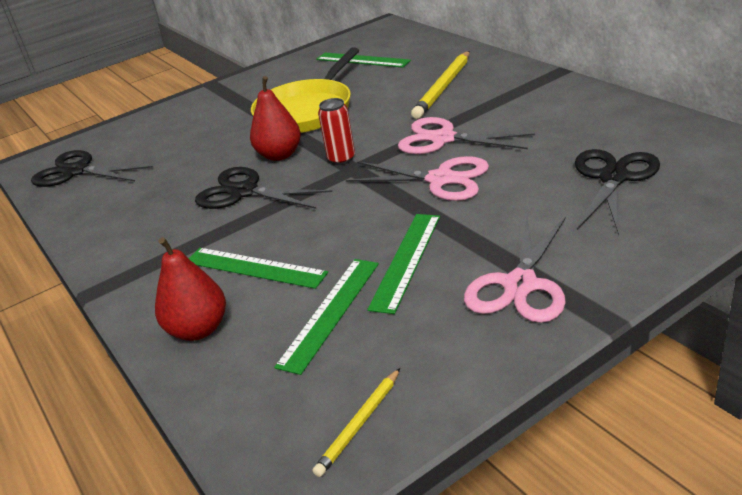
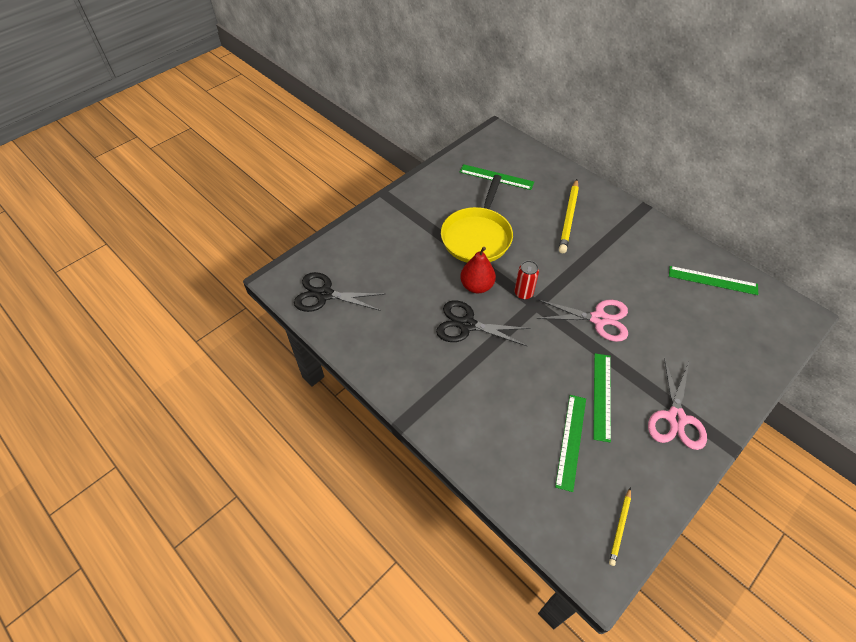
camera: 15 degrees left, 20 degrees up
red pear [155,237,226,341] -> none
green ruler [189,248,328,289] -> green ruler moved to [669,266,758,295]
pink scissors [398,117,535,154] -> none
black scissors [575,149,660,235] -> none

